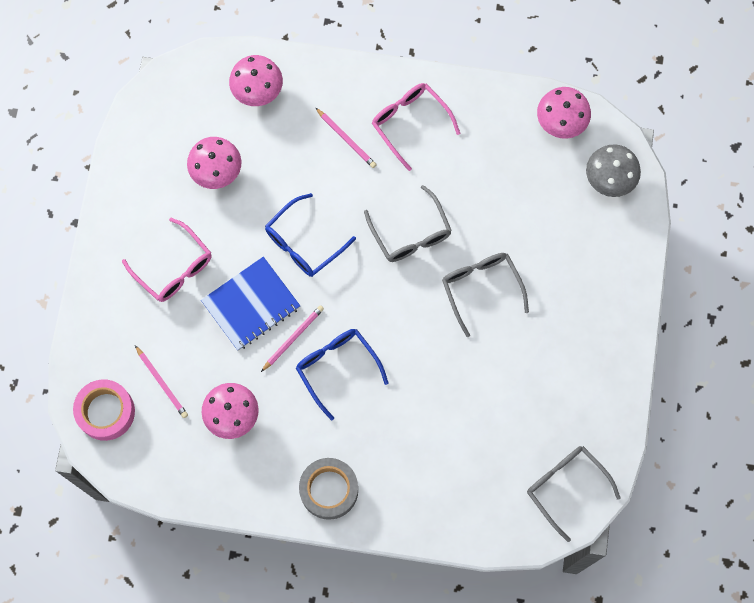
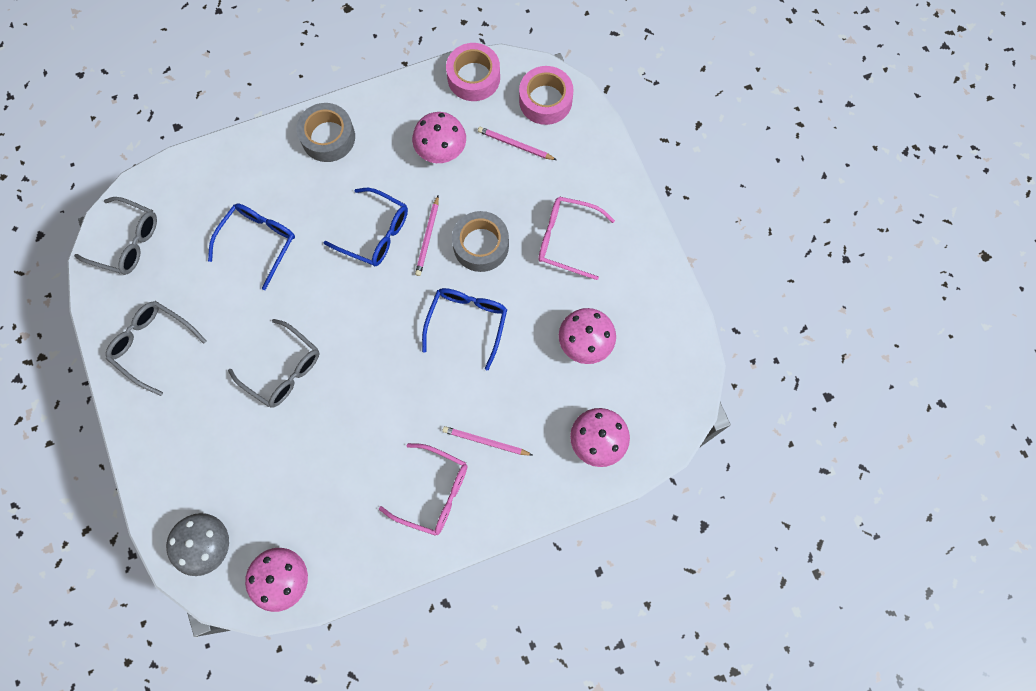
camera: 150 degrees right, 0 degrees up
blue notebook [201,256,300,351] -> grey tape [452,211,509,272]
grey glasses [364,185,452,262] -> grey glasses moved to [106,301,206,396]
none -> blue glasses [208,203,295,290]
none -> pink tape [446,43,500,101]

